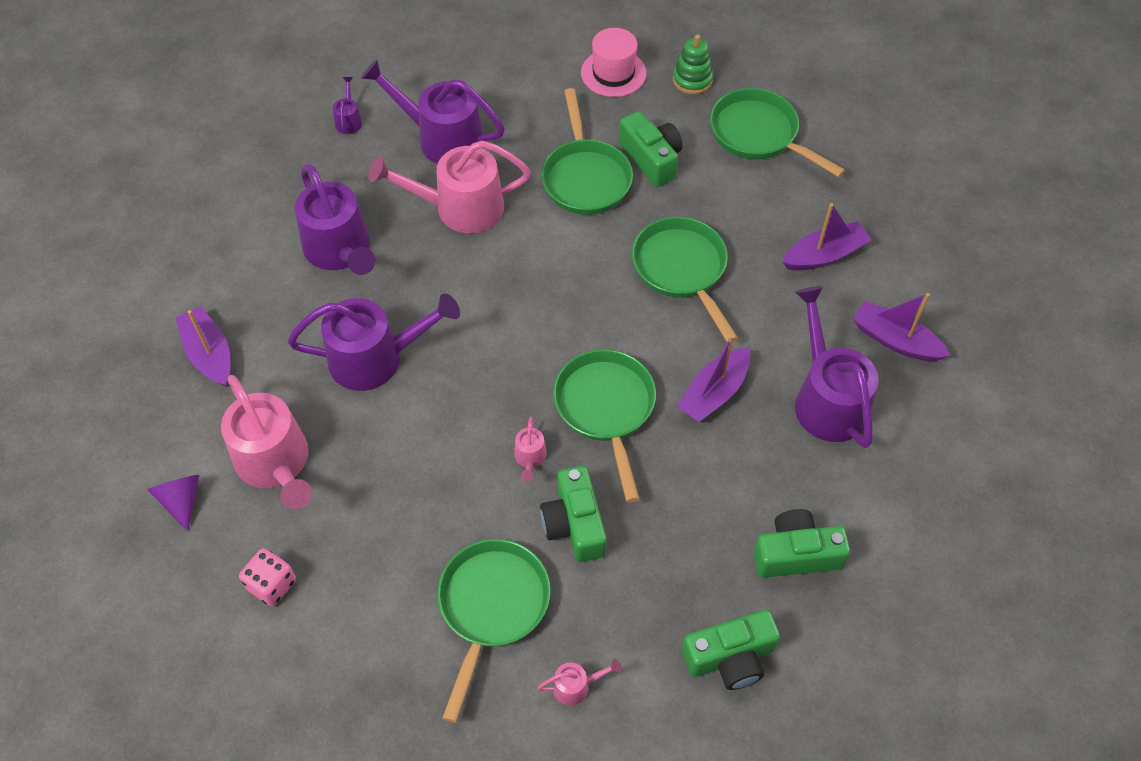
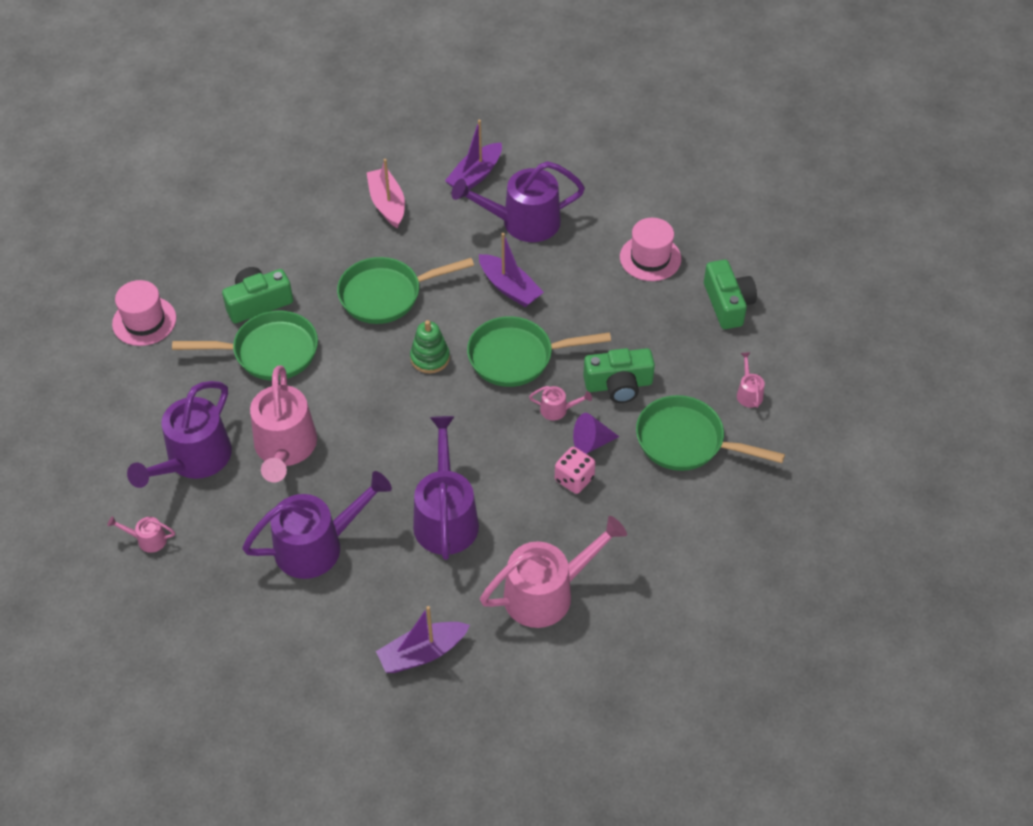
camera: 85 degrees left, 5 degrees down
purple cone [147,475,199,532] -> purple cone moved to [573,413,619,454]
pink dice [239,548,296,606] -> pink dice moved to [555,447,595,494]
purple watering can [333,77,362,134] -> pink watering can [107,516,175,553]
green stacking toy [673,34,713,94] -> green stacking toy moved to [410,320,450,373]
green pan [710,88,845,177] -> none
green camera [753,509,850,578] -> pink hat [620,218,681,281]
purple boat [782,203,872,271] -> pink boat [366,159,405,228]

